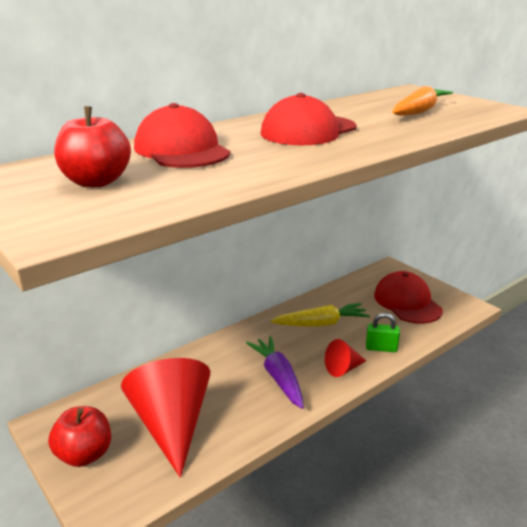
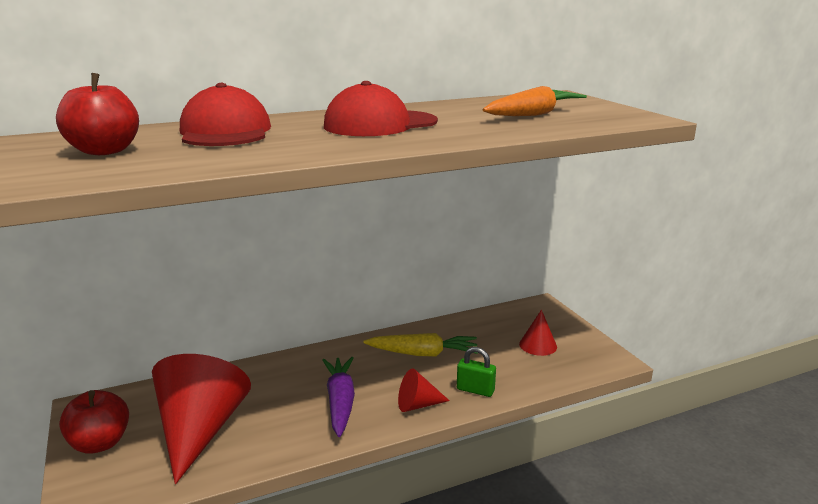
camera: 15 degrees right, 5 degrees down
red cap [374,271,443,324] -> red cone [519,309,557,356]

